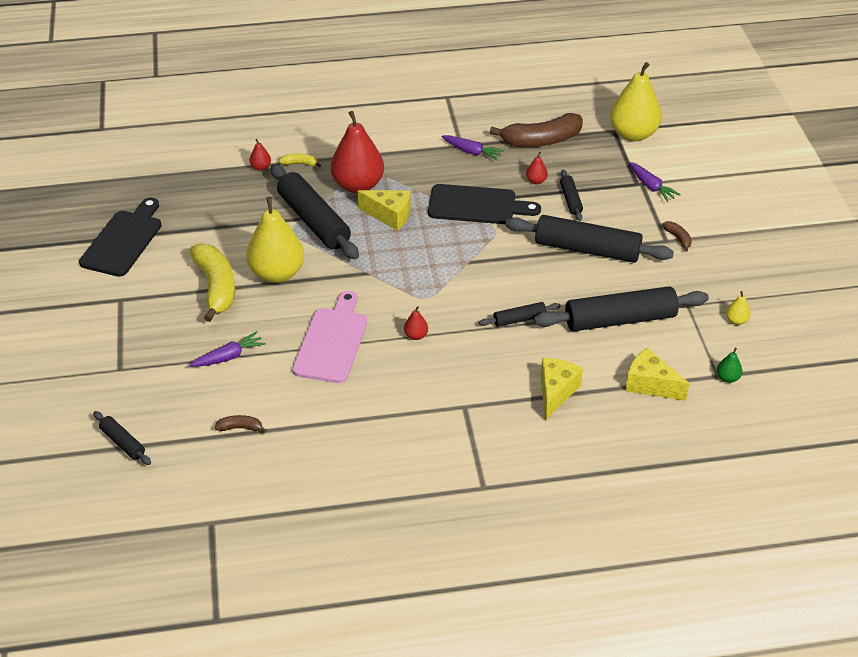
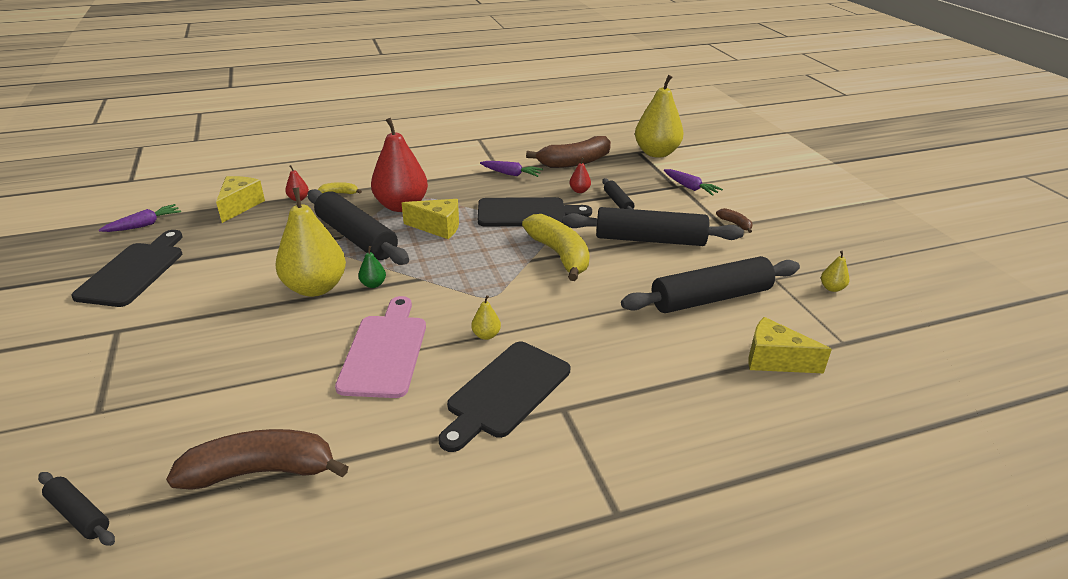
camera: 10 degrees left, 10 degrees down
purple carrot [189,331,266,367] -> purple carrot moved to [99,204,181,232]
yellow banana [190,243,235,322] -> yellow banana moved to [522,214,590,281]
brown banana [214,415,267,433] -> brown banana [166,429,349,490], size x2.29
red pear [404,306,428,340] -> yellow pear [471,295,501,340]
black rolling pin [479,302,561,327] -> none
yellow cheese [541,358,583,421] -> yellow cheese moved to [216,176,265,223]
green pear [717,348,742,383] -> green pear moved to [358,246,386,288]
none -> black cutting board [438,342,570,452]

